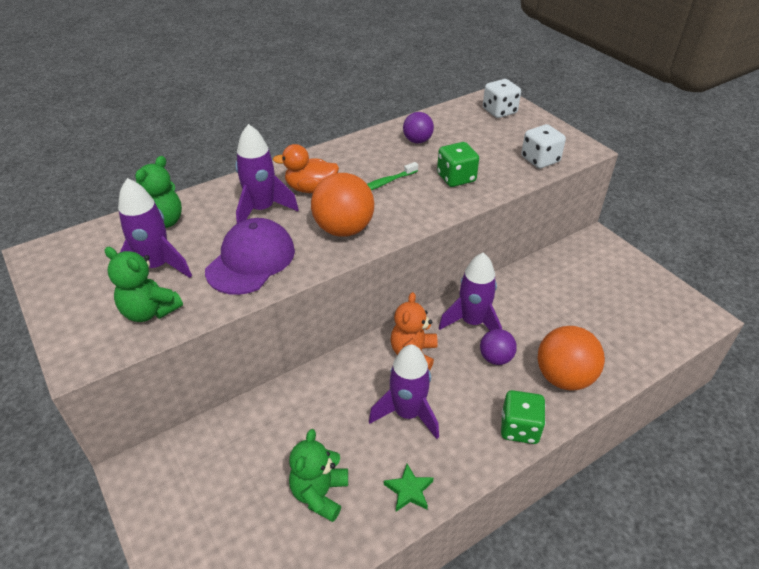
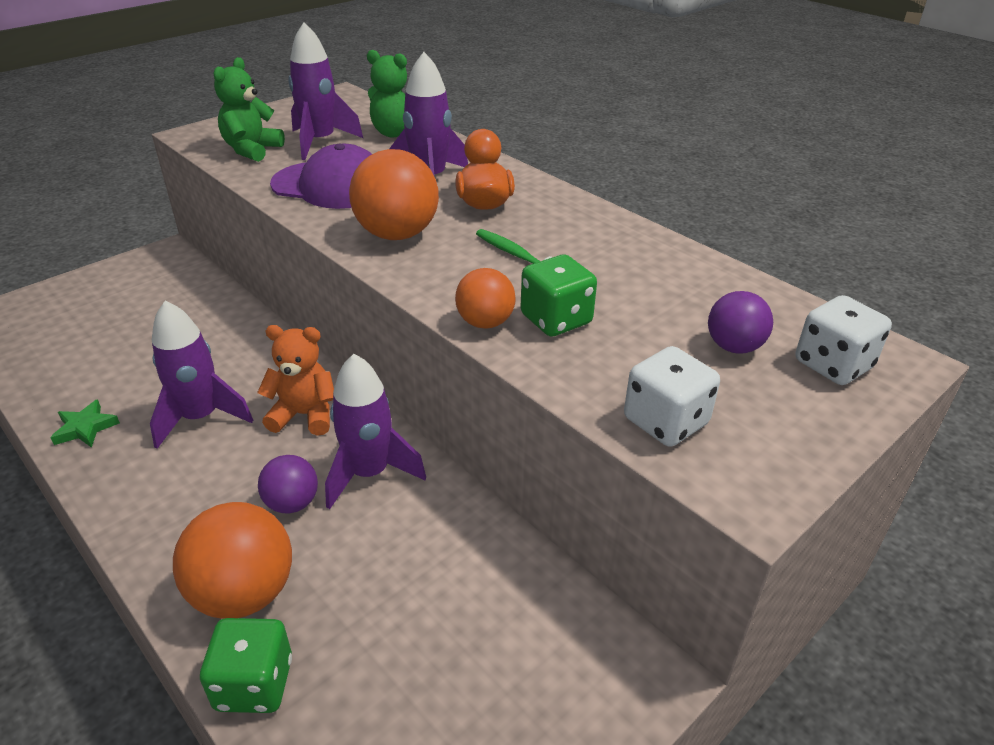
camera: 80 degrees right, 5 degrees down
green teddy bear [289,429,348,522] -> none
purple ball [403,112,434,143] -> purple ball moved to [708,291,773,354]
green dice [501,390,546,444] -> green dice moved to [200,618,292,713]
none -> orange ball [455,268,516,329]

